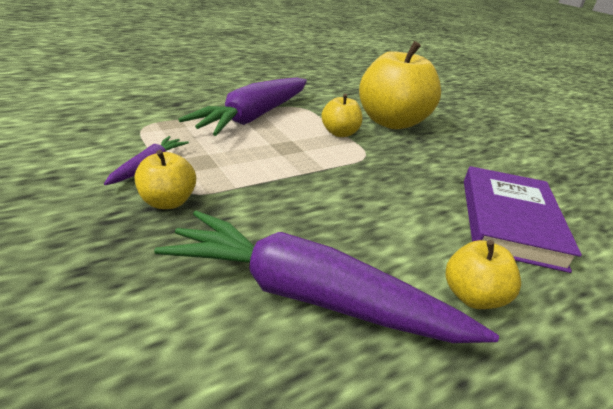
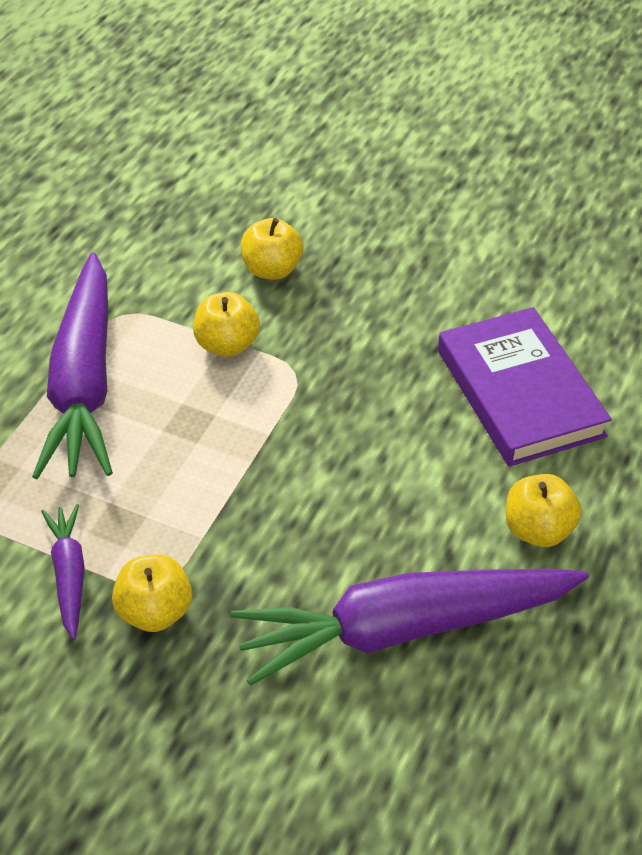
camera: 30 degrees left, 15 degrees up
yellow apple [359,41,441,129] -> yellow apple [241,218,303,280], size x0.48

